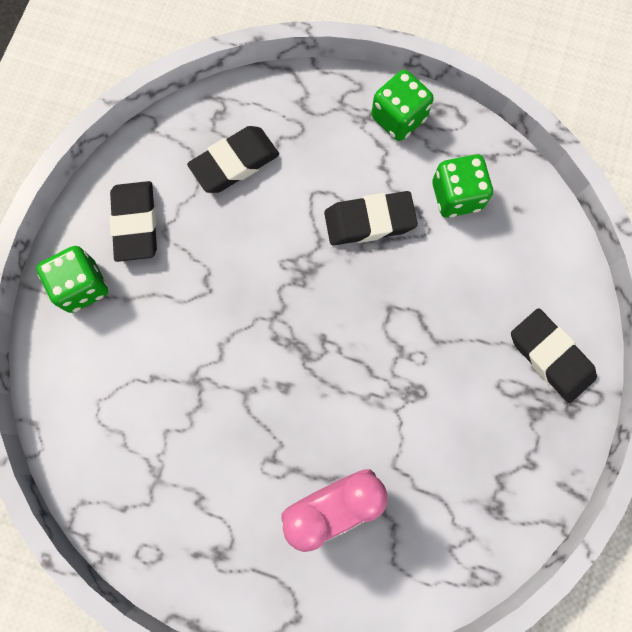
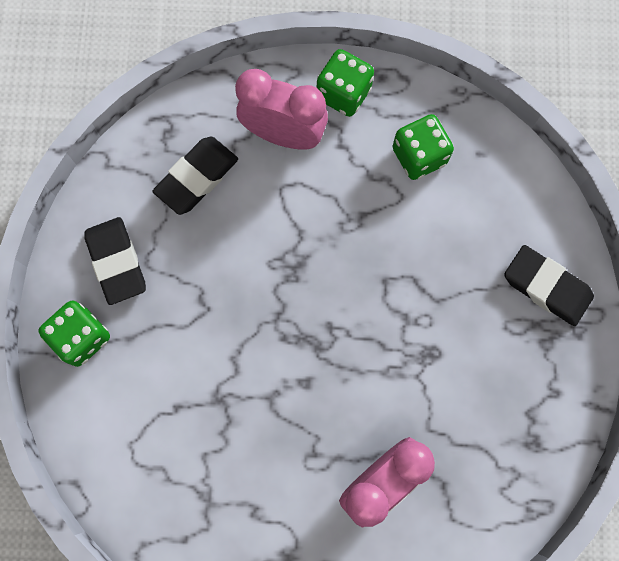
camera: 15 degrees left, 0 degrees up
black eraser [324,191,418,246] -> none
none -> pink clock [235,69,328,150]

